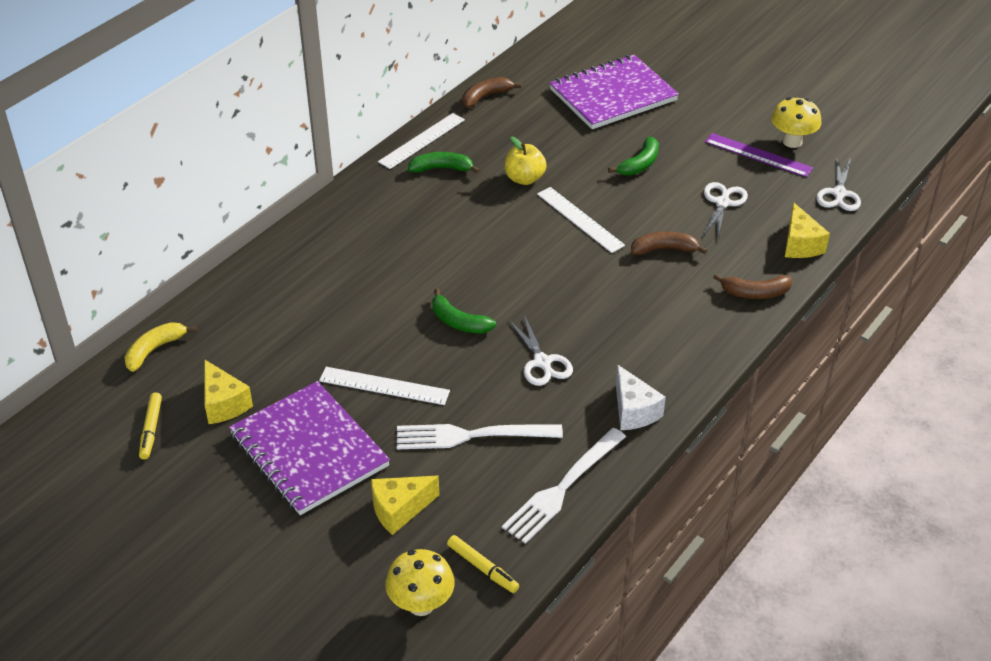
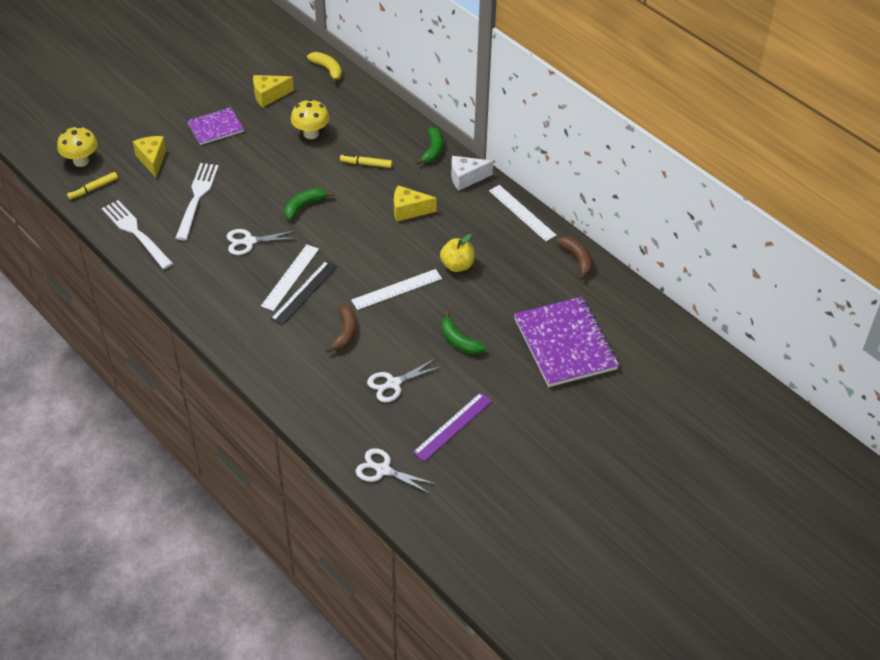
camera: 100 degrees right, 5 degrees up
yellow marker [139,392,162,460] -> yellow marker moved to [340,154,392,168]
purple notebook [229,381,390,515] -> purple notebook [187,108,244,145], size x0.56
white ruler [319,367,450,405] -> white ruler moved to [261,244,319,311]
green banana [408,152,480,174] -> green banana moved to [416,127,443,165]
white cheese [616,364,666,430] -> white cheese moved to [451,156,493,191]
white scissors [702,182,748,241] -> white scissors turned 120 degrees clockwise [367,358,442,403]
brown banana [713,274,792,299] -> none
yellow mushroom [771,97,822,148] -> yellow mushroom moved to [291,99,330,139]
yellow cheese [785,202,830,258] -> yellow cheese moved to [394,185,437,222]
none -> black ruler [270,261,338,326]

